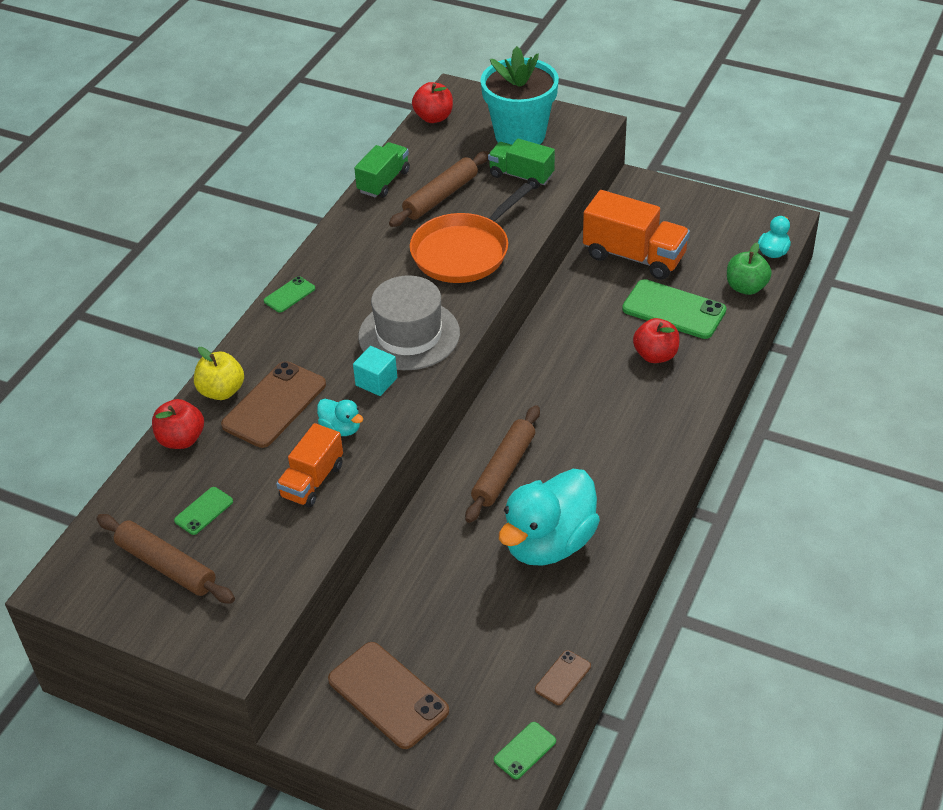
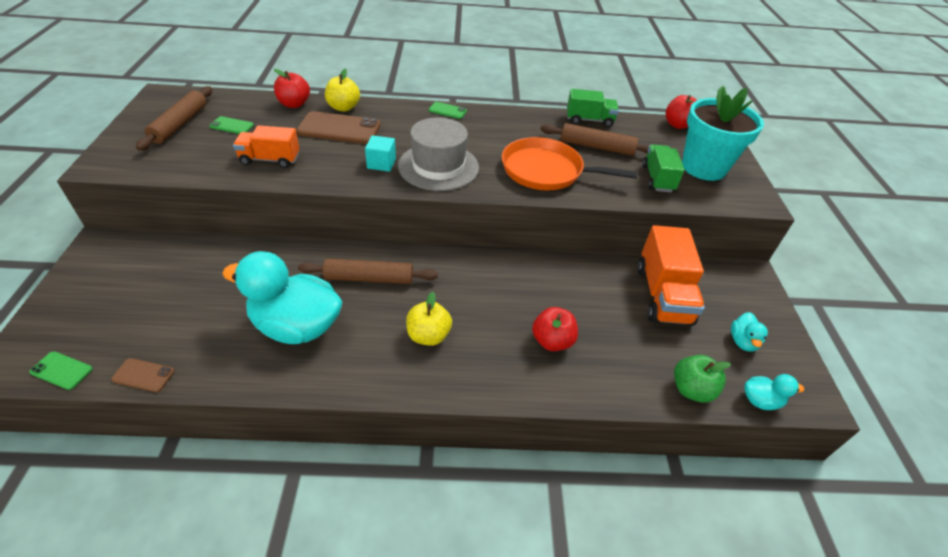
camera: 60 degrees right, 0 degrees up
turquoise duck [317,399,363,436] -> turquoise duck moved to [731,312,768,352]
brown phone [328,642,449,749] -> none
green phone [622,279,726,339] -> none
none -> yellow apple [406,292,452,346]

